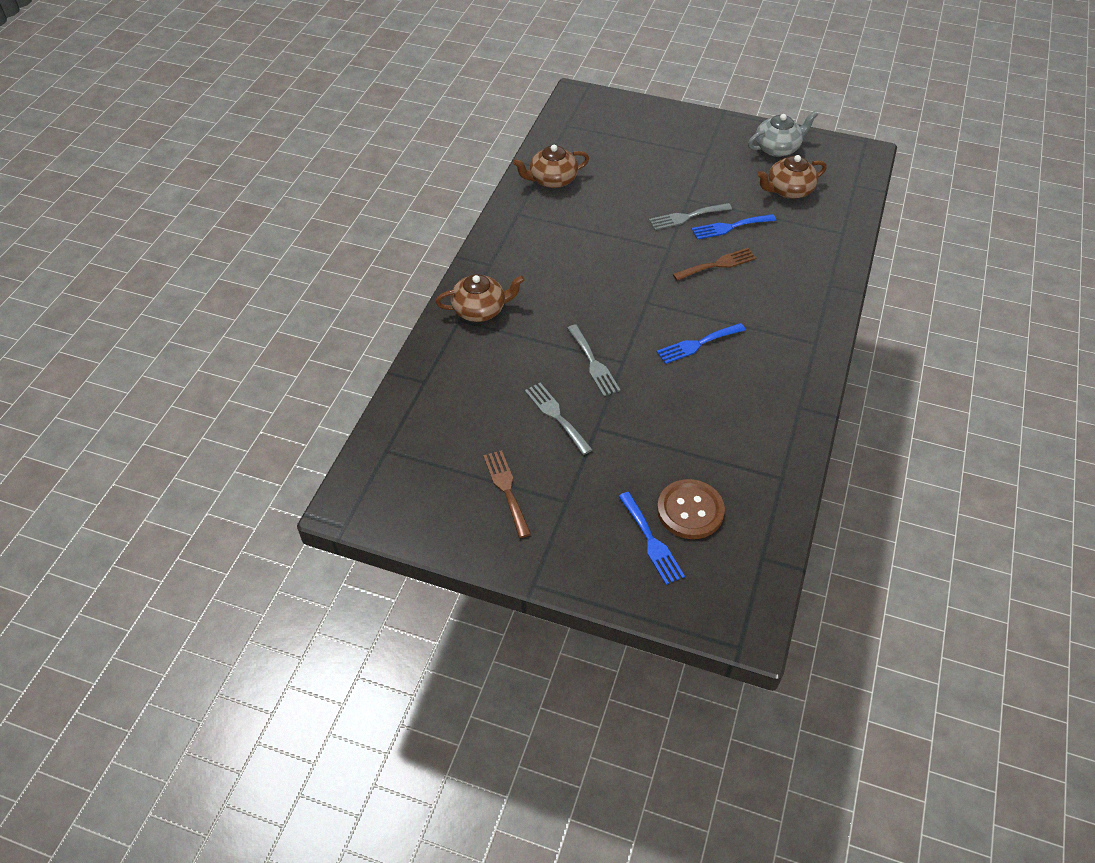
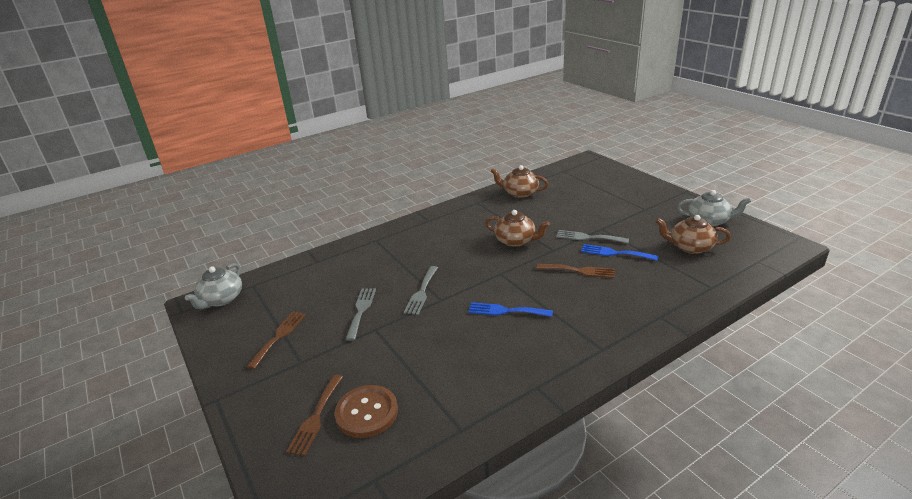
camera: 40 degrees right, 20 degrees down
brown teapot [436,274,524,322] -> brown teapot moved to [485,210,550,247]
blue fork [618,492,685,585] -> brown fork [286,375,343,456]
none -> grey teapot [185,263,242,309]

